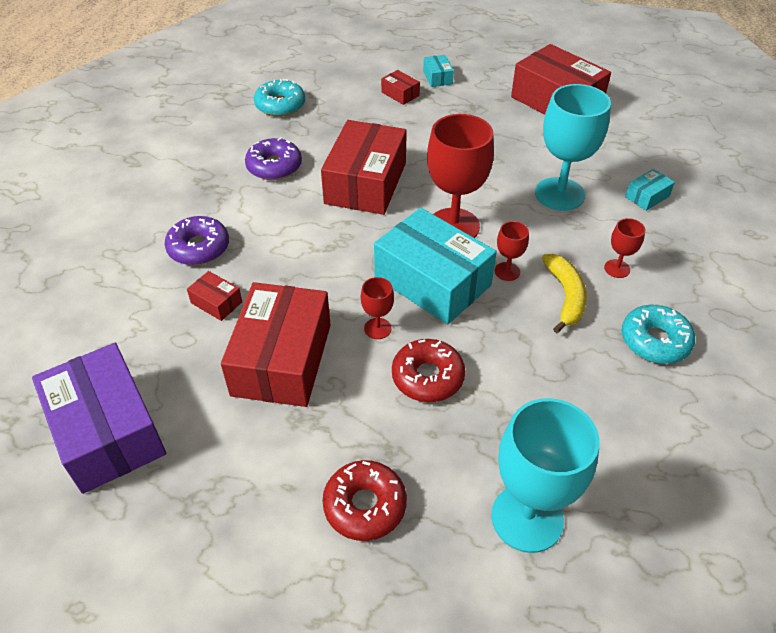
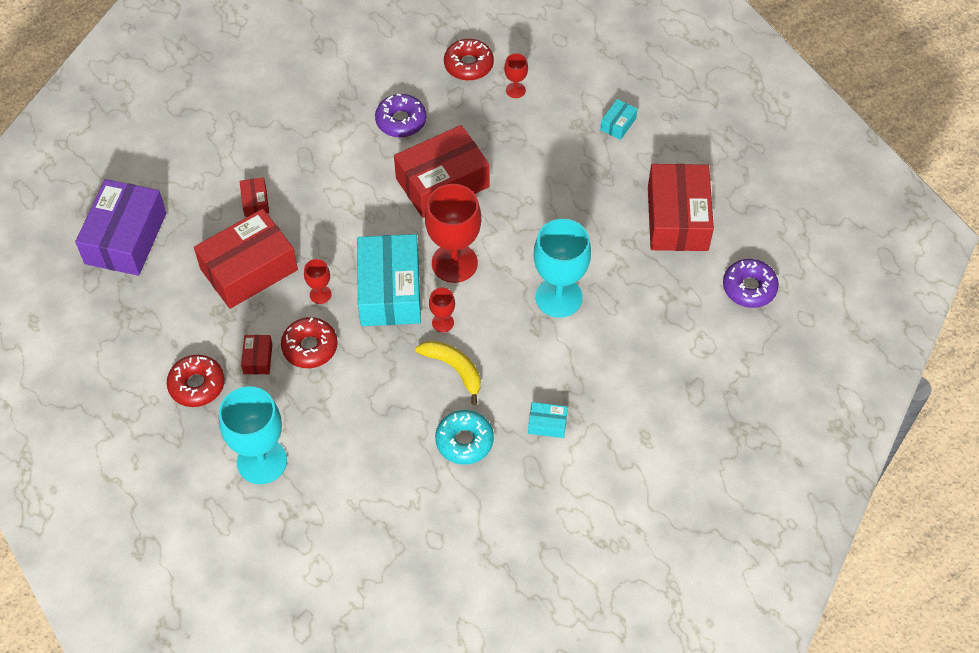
camera: 45 degrees right, 10 degrees up
purple donut [165,216,229,265] -> purple donut moved to [723,259,779,308]
turquoise donut [254,79,305,117] -> red donut [444,39,494,81]
red box [381,70,420,105] -> red box moved to [241,335,273,374]
yellow banana [542,254,587,333] -> yellow banana turned 90 degrees counterclockwise [415,341,481,405]
red goblet [604,218,645,278] -> red goblet moved to [504,53,528,98]
turquoise box [625,169,675,211] -> turquoise box moved to [528,402,568,438]

